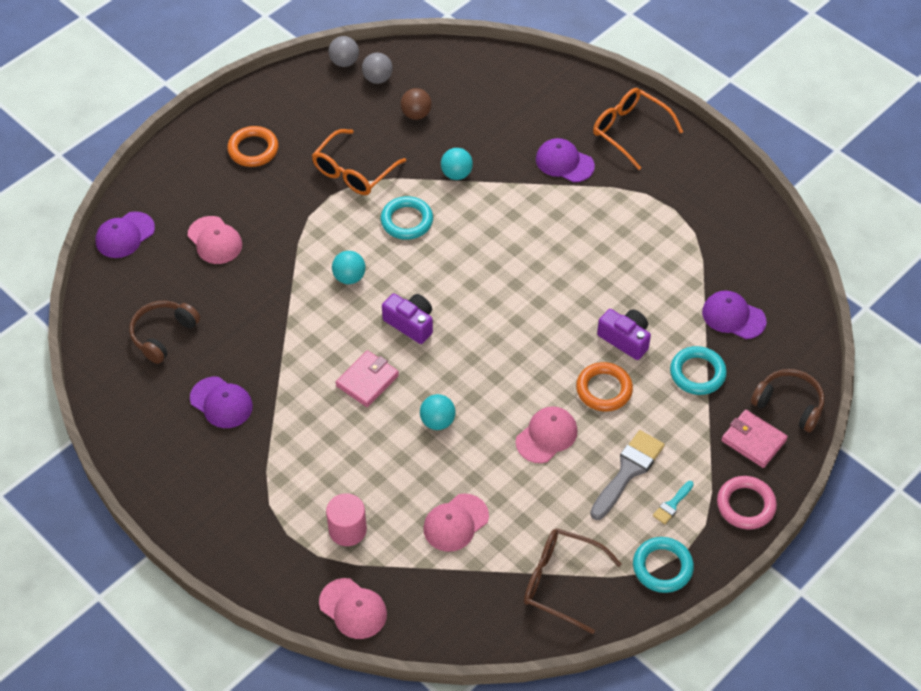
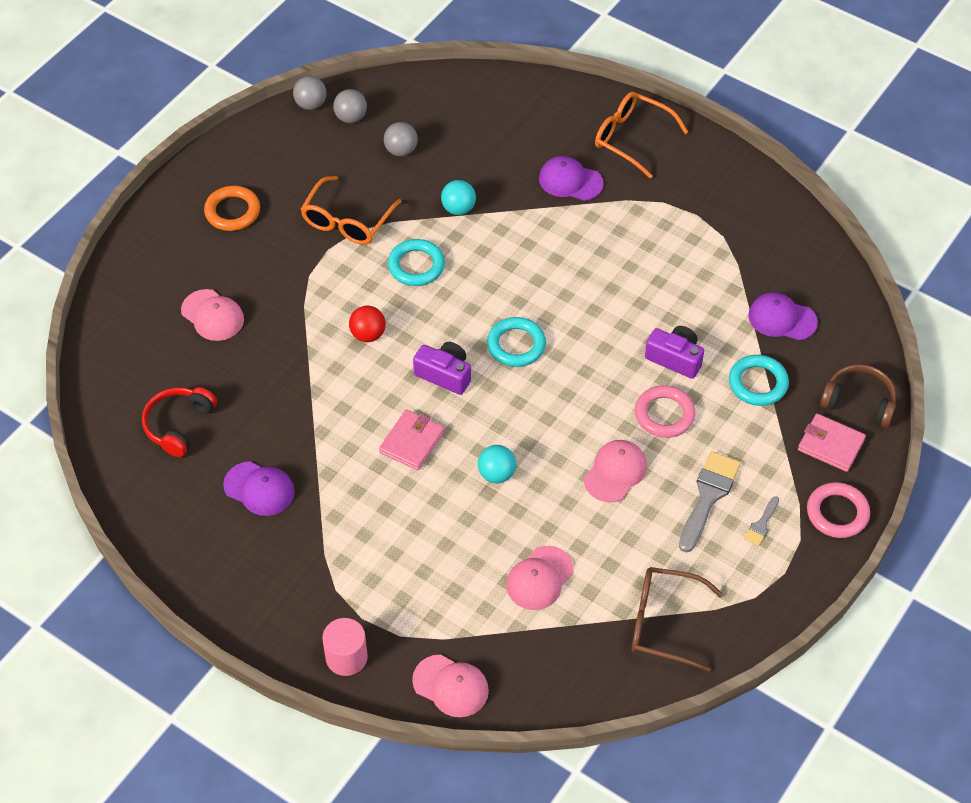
camera: 10 degrees left, 0 degrees up
purple cap [96,211,155,258] -> none
brown headphones [129,301,200,364] -> red headphones [142,387,217,457]
pink cylinder [326,493,367,546] -> pink cylinder moved to [322,618,368,676]
turquoise ball [332,251,366,284] -> red ball [349,306,386,342]
brown ball [401,88,432,120] -> grey ball [384,122,418,156]
orange ring [576,362,633,412] -> pink ring [635,385,695,438]
turquoise ring [633,537,694,593] -> turquoise ring moved to [487,317,546,367]
turquoise brush [653,481,694,524] -> grey brush [744,496,779,546]

